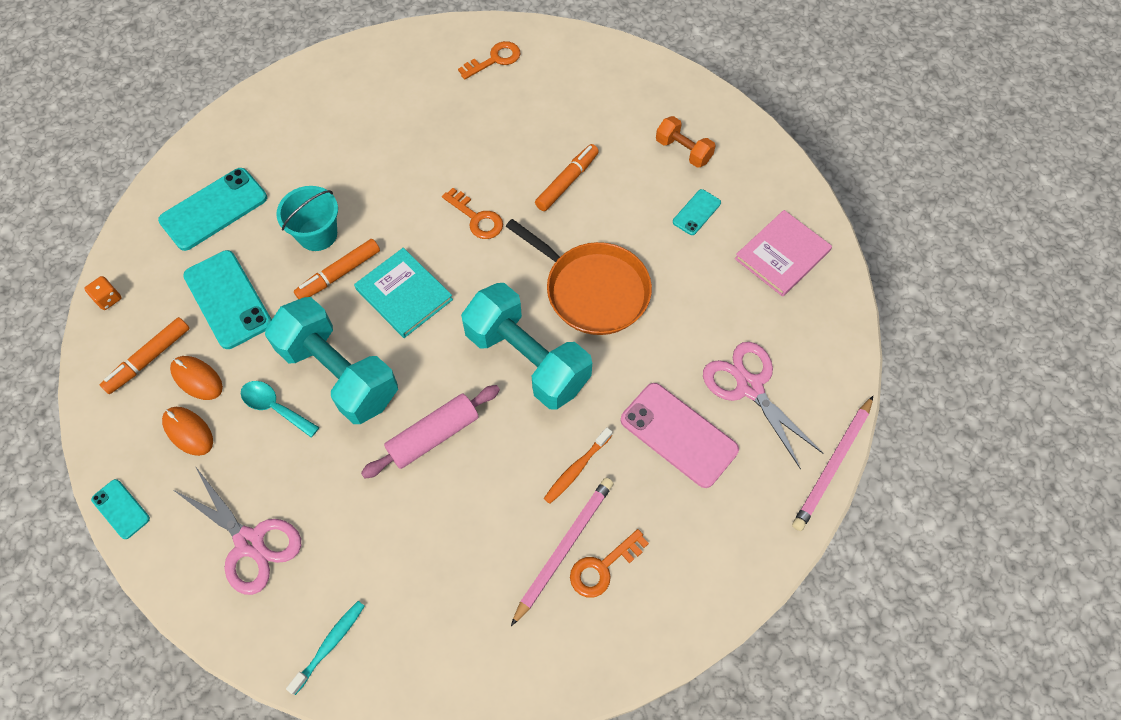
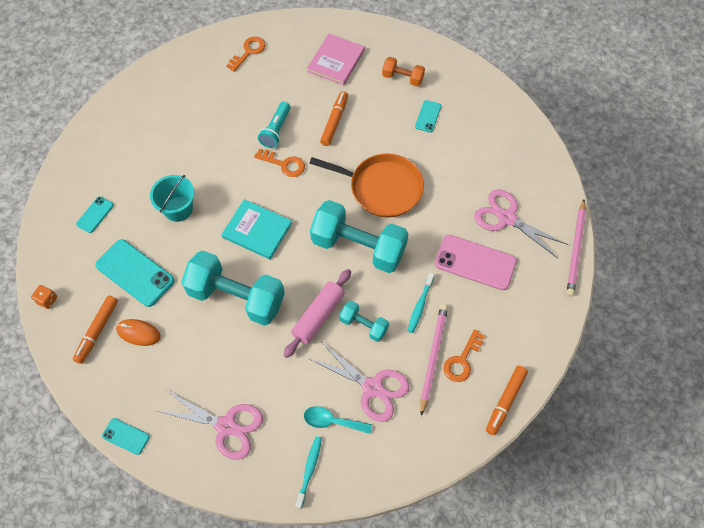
camera: 20 degrees left, 0 degrees up
turquoise phone [158,168,267,251] -> turquoise phone [76,196,114,233], size x0.52
orange mouse [162,407,213,456] -> none
turquoise spoon [241,381,319,437] -> turquoise spoon moved to [304,406,372,434]
orange marker [294,239,380,299] -> orange marker moved to [486,366,528,435]
orange toothbrush [544,427,612,504] -> turquoise toothbrush [408,272,434,333]
pink book [735,210,832,297] -> pink book moved to [307,34,365,85]
none -> turquoise flashlight [258,102,290,148]
none -> pink scissors [308,342,410,422]
none -> turquoise dumbbell [340,300,389,342]

